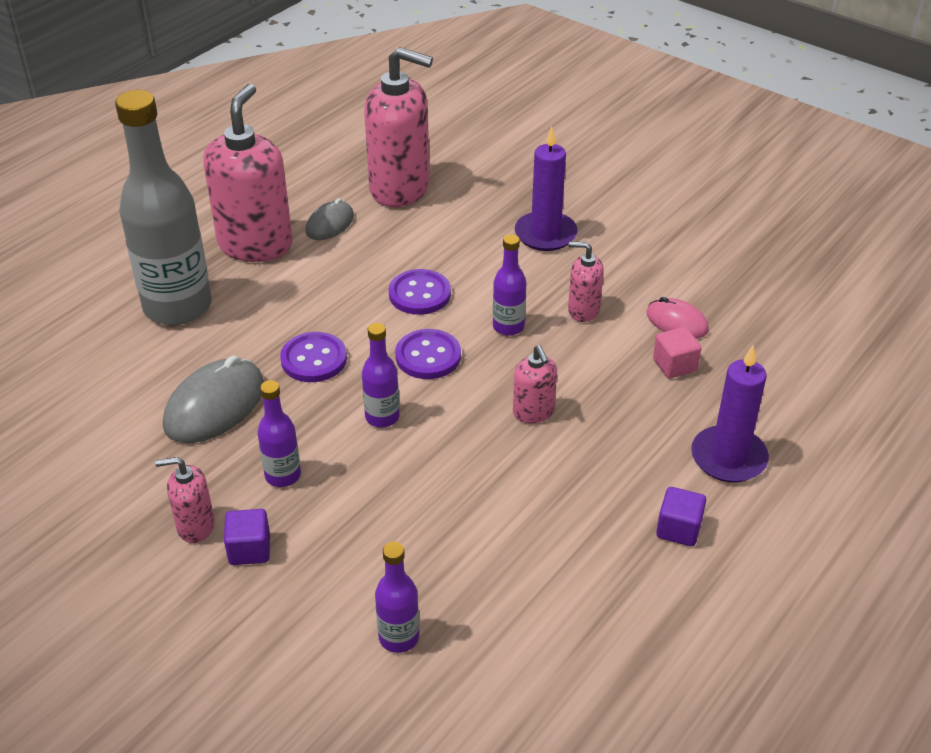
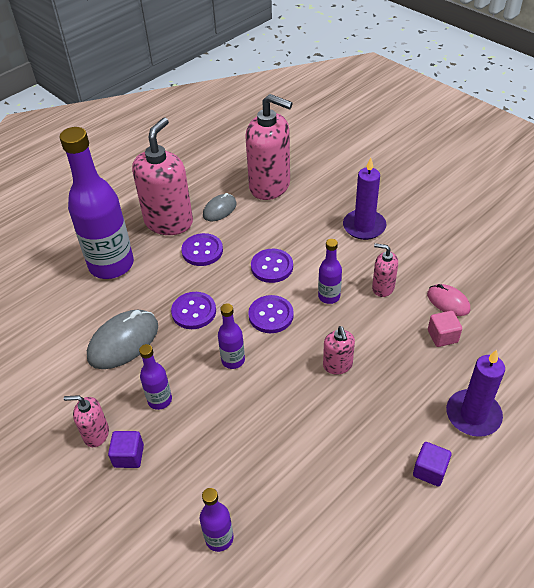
camera: 10 degrees right, 5 degrees up
grey bottle [115,90,212,325] -> purple bottle [60,127,134,279]
none -> purple button [181,233,223,266]

